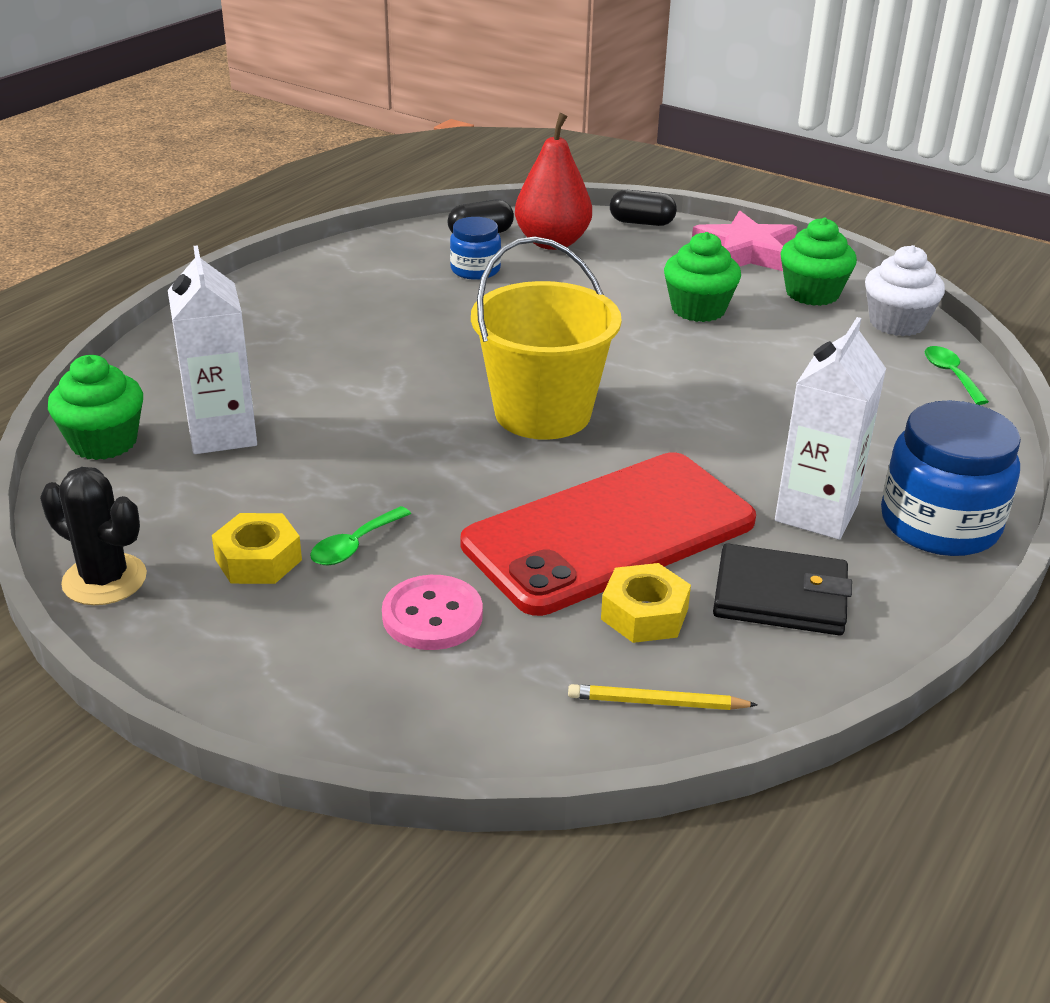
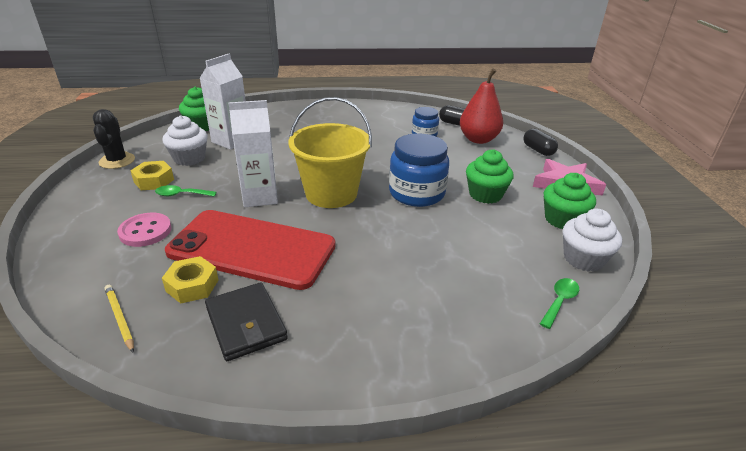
camera: 50 degrees right, 0 degrees up
white carton [775,317,886,540] -> white carton moved to [229,100,278,207]
blue jar [881,400,1021,556] -> blue jar moved to [389,134,449,207]
none -> white cupcake [163,115,208,166]

